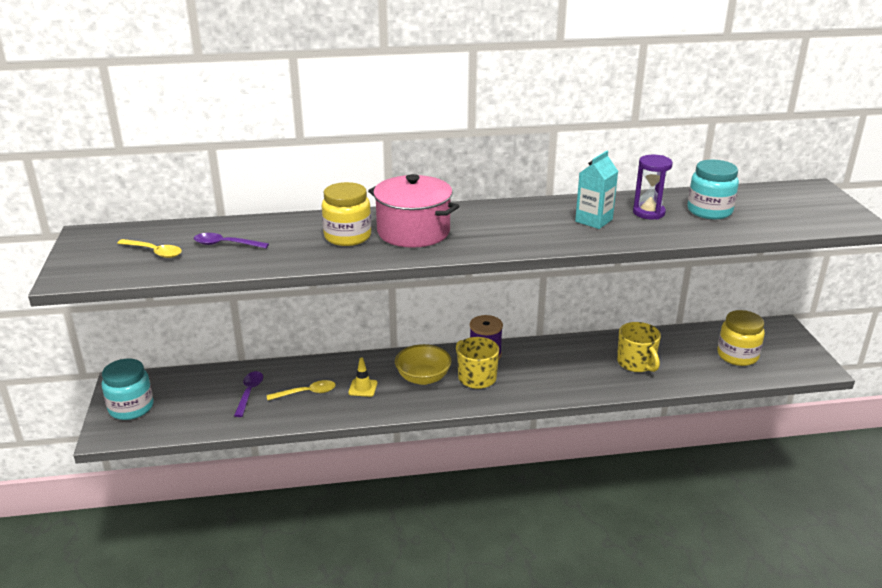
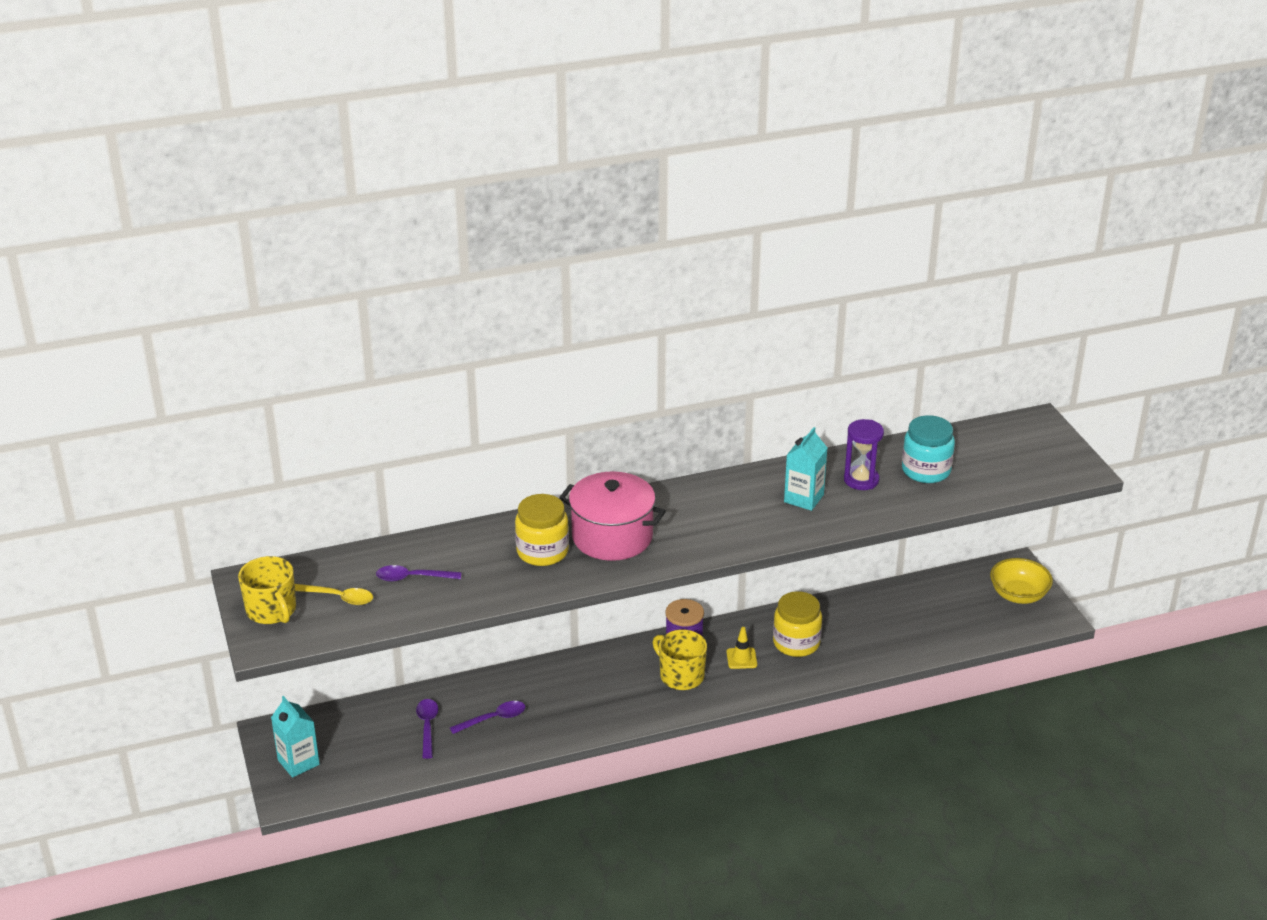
camera: 10 degrees left, 5 degrees up
turquoise jar [102,359,154,420] -> turquoise carton [271,696,320,778]
yellow spoon [267,380,336,400] -> purple spoon [450,701,525,734]
yellow traffic cone [348,358,378,397] -> yellow traffic cone moved to [726,627,757,669]
yellow bowl [395,344,452,385] -> yellow bowl moved to [990,558,1053,604]
yellow mug [617,322,661,372] -> yellow mug moved to [238,556,296,624]
yellow jar [717,310,765,366] -> yellow jar moved to [773,591,822,657]

